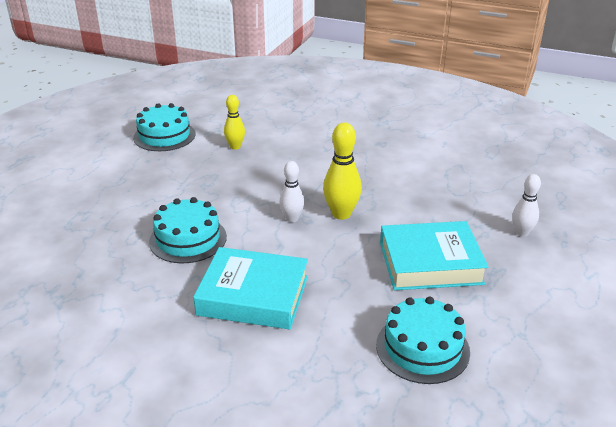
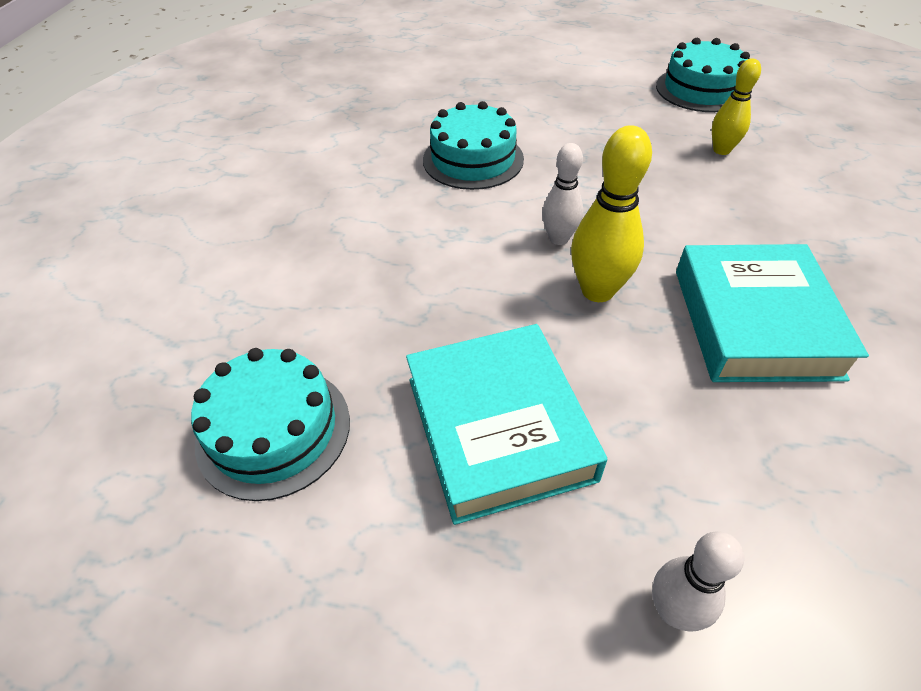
camera: 80 degrees right, 15 degrees up
turquoise book [193,247,308,329] -> turquoise book moved to [676,244,869,382]

